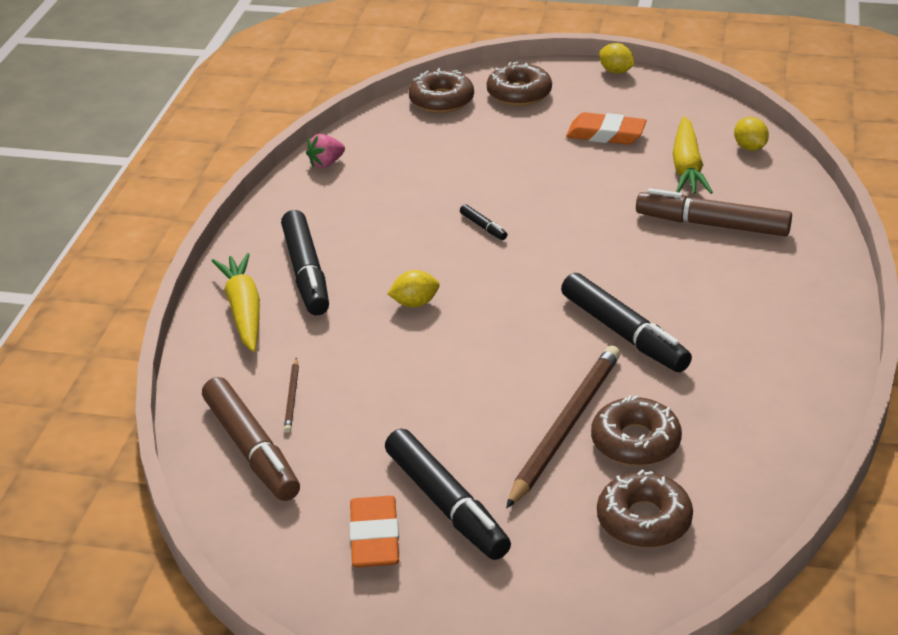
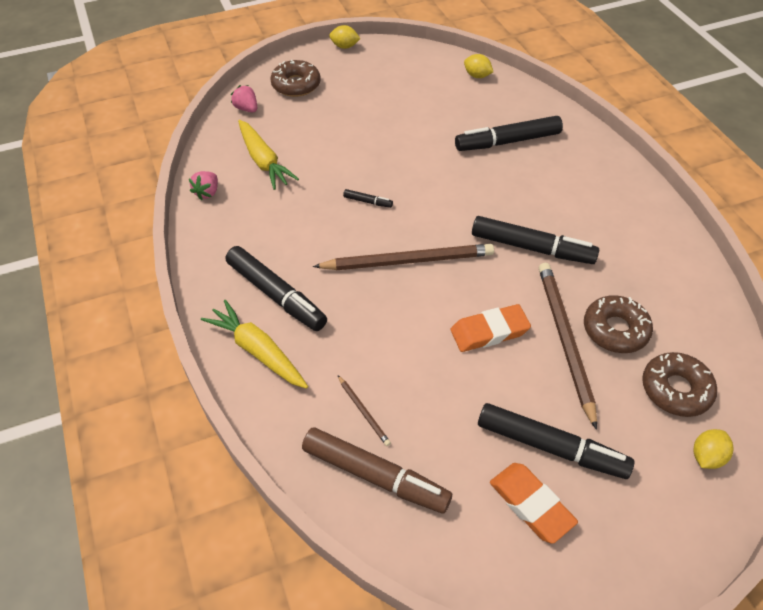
camera: 35 degrees left, 15 degrees up
yellow lemon [388,270,439,307] -> yellow lemon moved to [693,429,734,469]
brown donut [409,68,474,113] -> pink strawberry [231,85,257,113]
orange eraser [566,112,647,145] -> orange eraser moved to [451,304,531,352]
brown marker [636,188,792,236] -> black marker [455,116,563,151]
yellow carrot [672,116,713,194] -> yellow carrot moved to [238,120,299,190]
none -> brown pencil [313,244,494,270]

